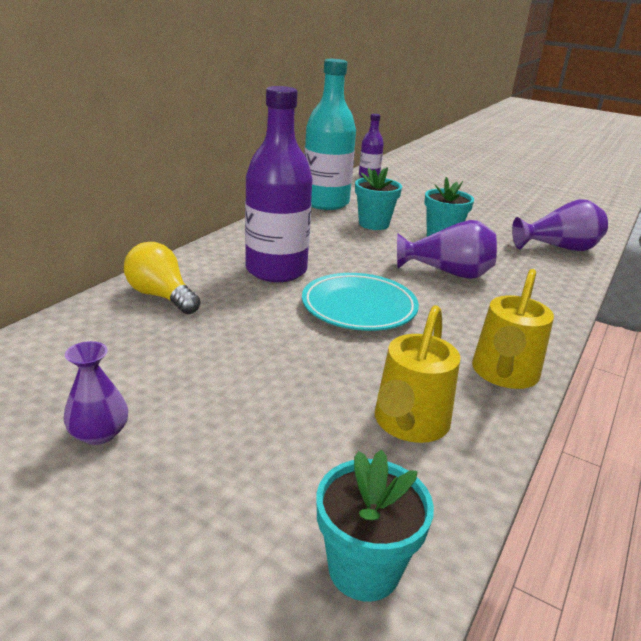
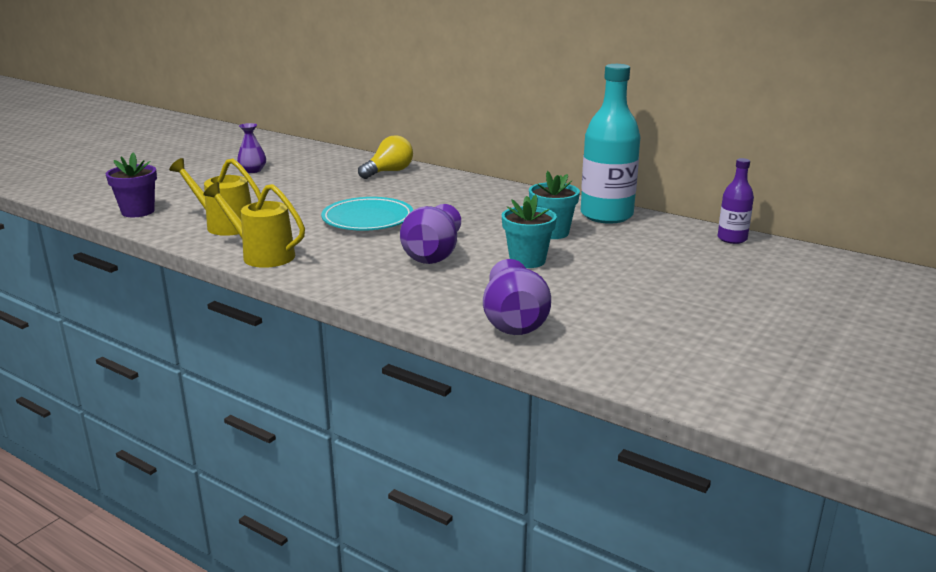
camera: 95 degrees right, 5 degrees down
purple bottle [245,86,312,282] -> none
turquoise flower pot [316,450,434,602] -> purple flower pot [106,152,157,217]

